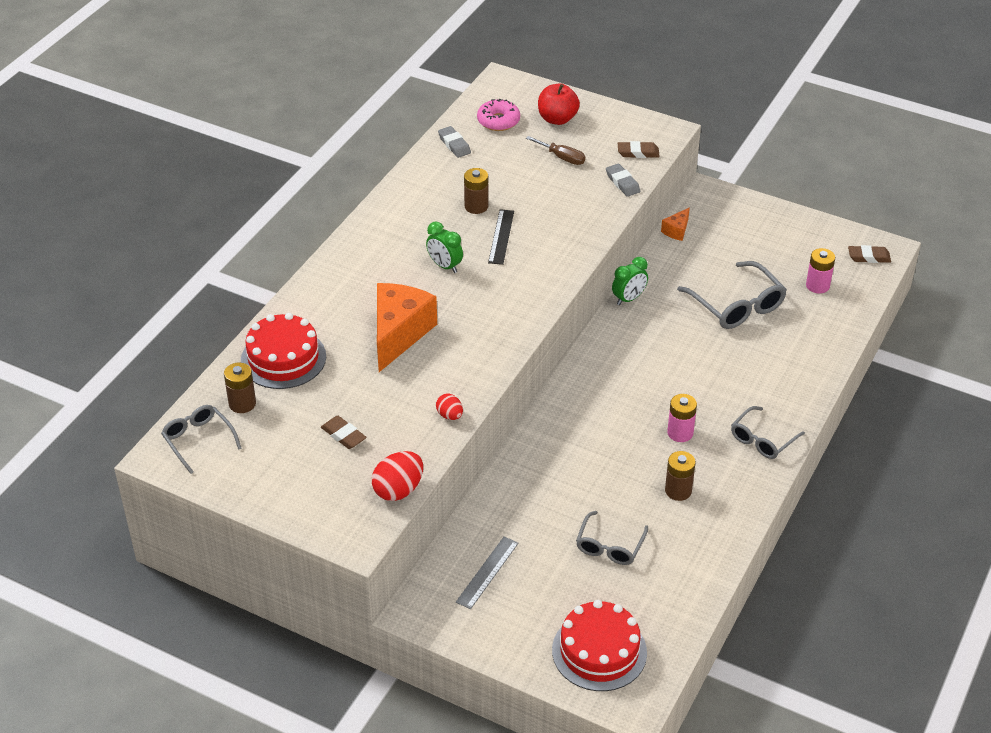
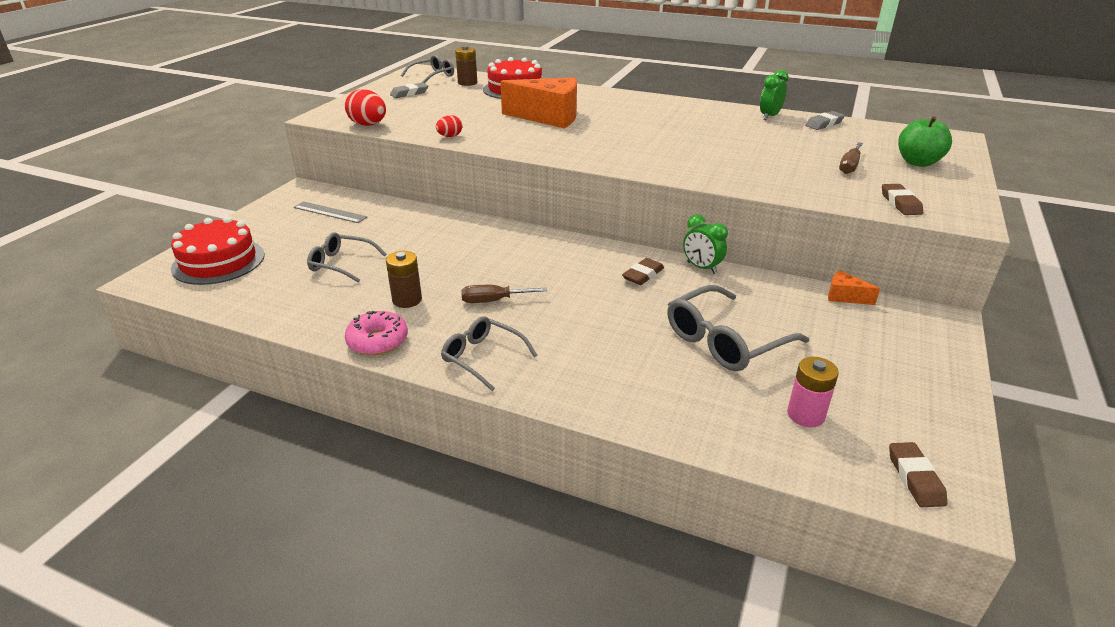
camera: 85 degrees right, 10 degrees down
brown eraser [321,416,367,449] -> brown eraser moved to [622,258,664,285]
green clock [426,222,463,273] -> green clock moved to [760,70,789,120]
brown battery [464,168,489,214] -> none
pink donut [477,98,520,131] -> pink donut moved to [345,311,408,355]
black ruler [488,209,514,265] -> none
red apple [538,83,580,125] -> green apple [898,116,952,167]
grey eraser [606,163,640,197] -> grey eraser moved to [390,82,428,98]
pink battery [667,394,697,442] -> brown screwdriver [461,285,547,303]

